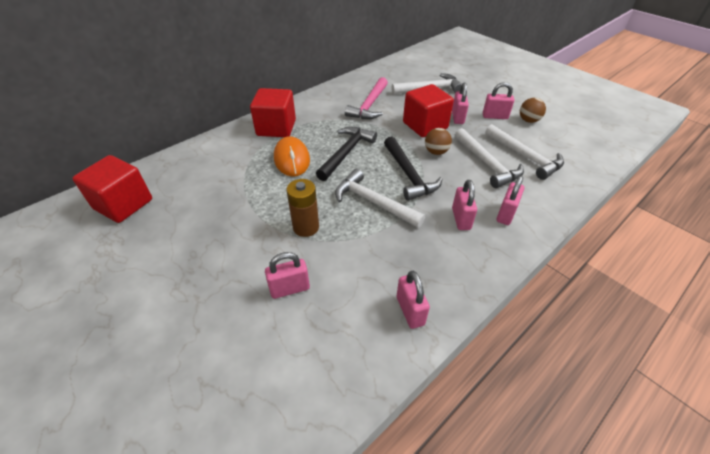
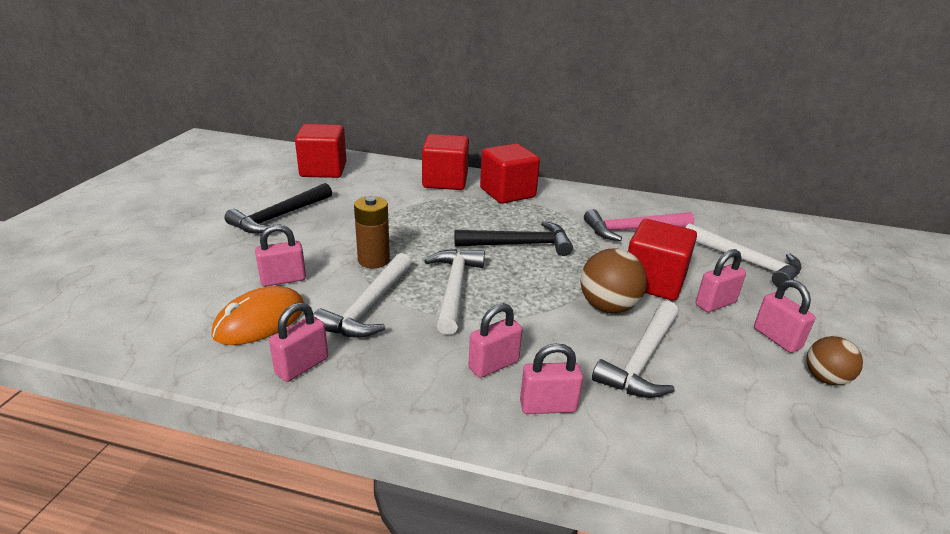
camera: 55 degrees right, 15 degrees down
pink padlock [265,252,310,299] -> pink padlock turned 60 degrees counterclockwise [255,224,306,287]
orange mouse [274,136,310,176] -> orange mouse moved to [211,286,304,345]
black hammer [384,136,442,201] -> black hammer moved to [224,183,332,234]
brown ball [425,128,452,155] -> brown ball [580,248,647,313], size x1.53
white hammer [485,124,564,180] -> white hammer moved to [313,253,412,338]
none -> red cube [422,134,469,190]

